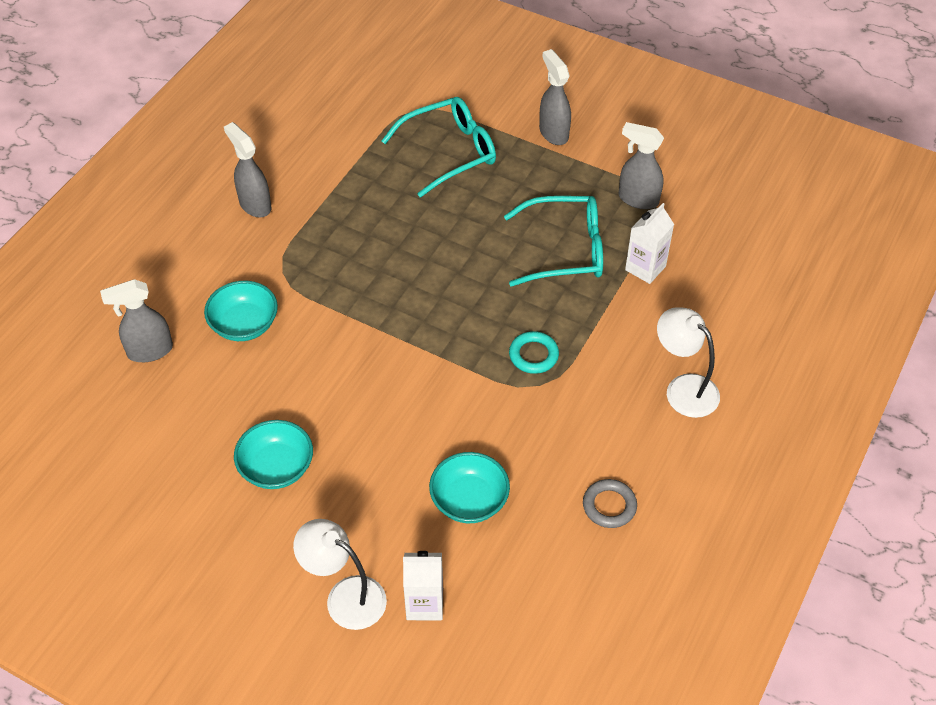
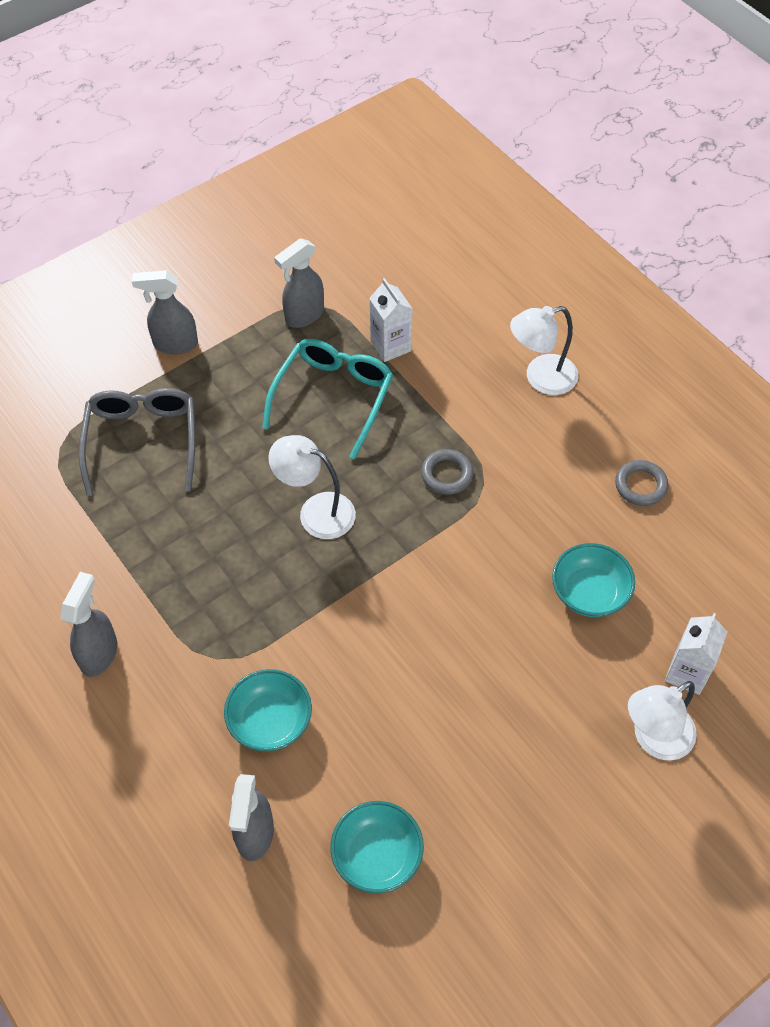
camera: 65 degrees left, 5 degrees up
grey spray bottle [224,122,271,217] -> grey spray bottle turned 120 degrees clockwise [60,572,117,677]
turquoise bowl [234,420,313,489] -> turquoise bowl moved to [330,801,424,894]
turquoise glasses [382,97,496,197] -> grey glasses [79,388,195,495]
turquoise ring [509,331,559,374] -> grey ring [421,449,474,495]
none -> white lamp [268,435,356,539]

